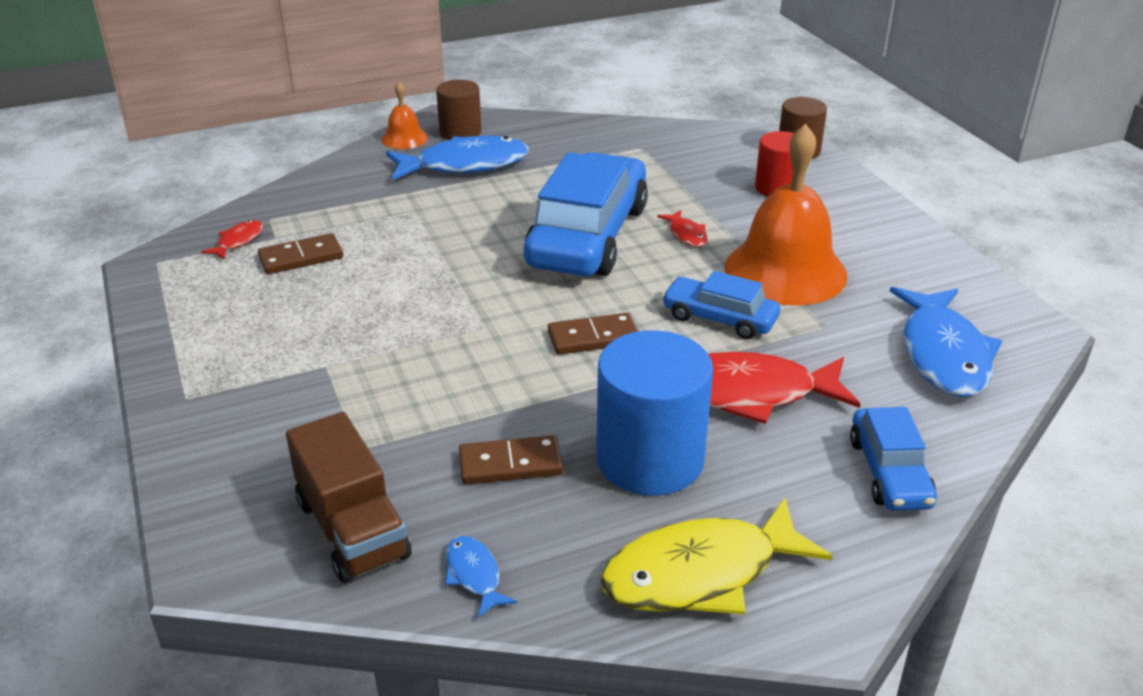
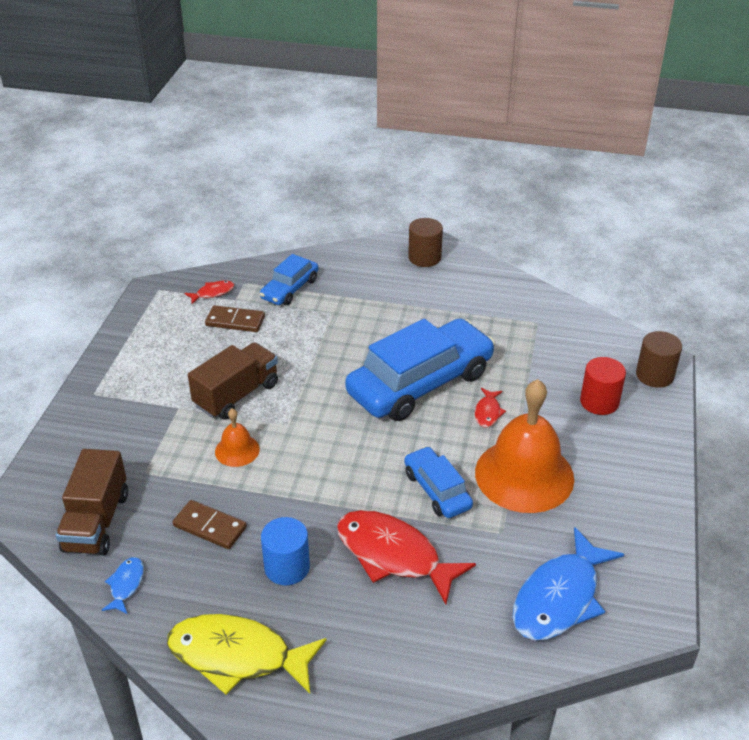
camera: 35 degrees right, 5 degrees up
orange bell [381,82,428,149] -> orange bell moved to [215,408,260,467]
blue fish [386,136,529,181] -> none
brown domino [548,312,639,355] -> none
blue cylinder [596,330,713,496] -> blue cylinder [261,517,310,585], size x0.60
blue car [850,407,937,511] -> blue car moved to [260,254,318,305]
none -> brown truck [188,342,278,420]

